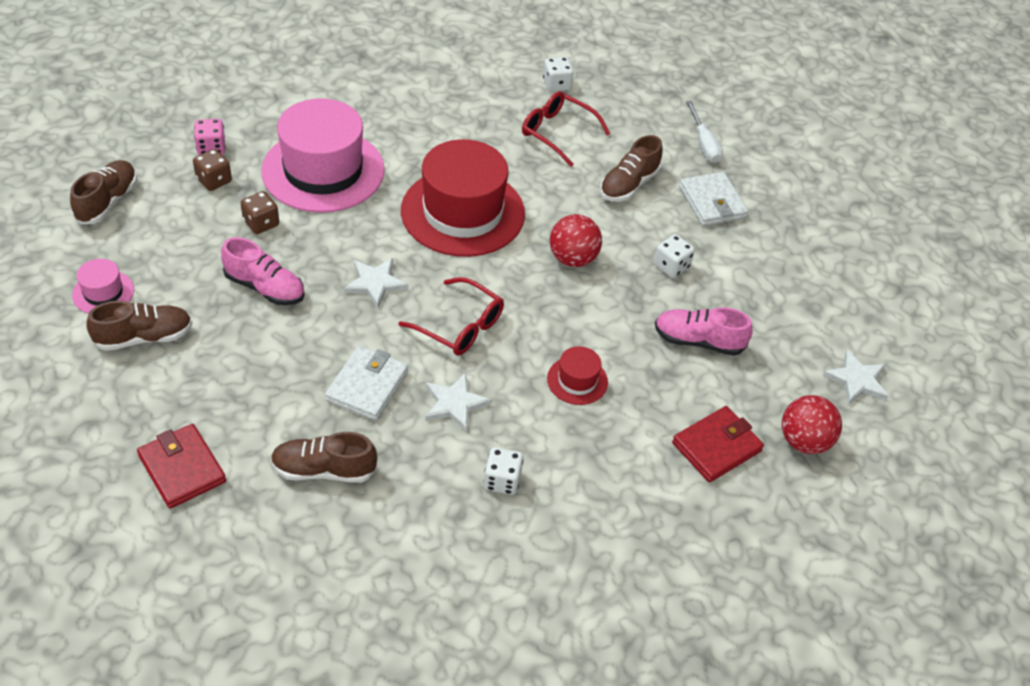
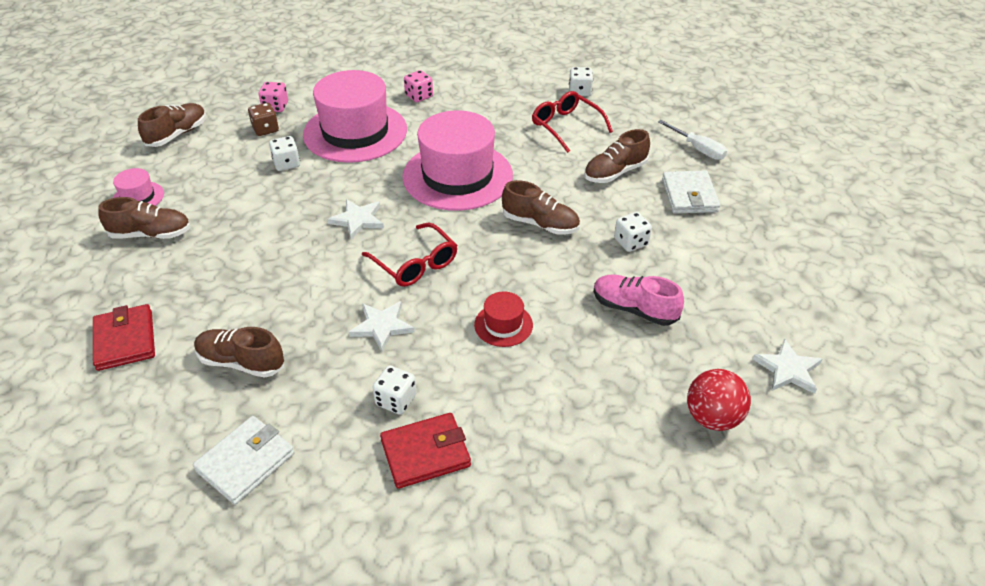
camera: 20 degrees right, 5 degrees down
pink shoe [221,237,305,305] -> none
brown dice [240,191,279,234] -> white dice [269,136,300,171]
white wallet [325,346,408,421] -> white wallet moved to [193,416,294,505]
red hat [401,139,525,257] -> pink hat [402,110,513,211]
red ball [550,214,602,267] -> brown shoe [502,180,580,235]
red wallet [672,406,764,482] -> red wallet moved to [380,413,471,489]
white screwdriver [686,101,723,163] -> white screwdriver turned 45 degrees counterclockwise [658,120,727,160]
none -> pink dice [404,70,433,102]

